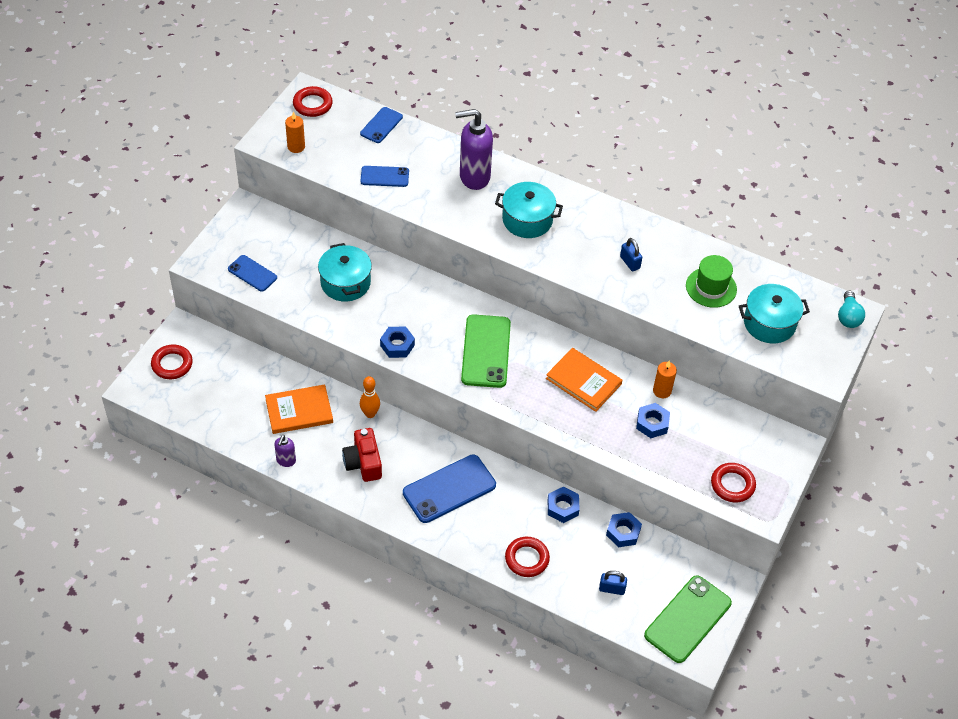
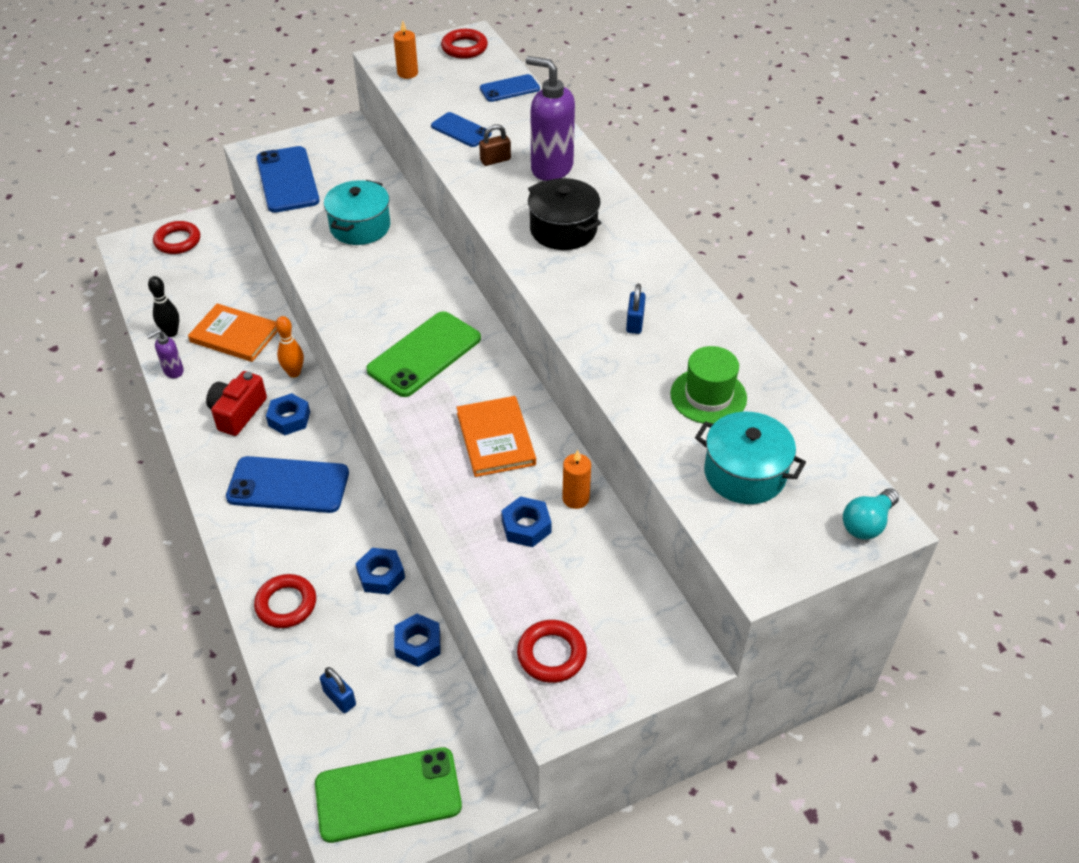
camera: 40 degrees right, 5 degrees down
blue phone [228,255,277,292] -> blue phone [256,146,320,213], size x1.75
blue nut [380,327,415,358] -> blue nut moved to [266,393,310,435]
turquoise pot [495,182,563,238] -> black pot [528,178,601,250]
none -> black bowling pin [148,276,179,337]
none -> brown padlock [479,124,511,166]

